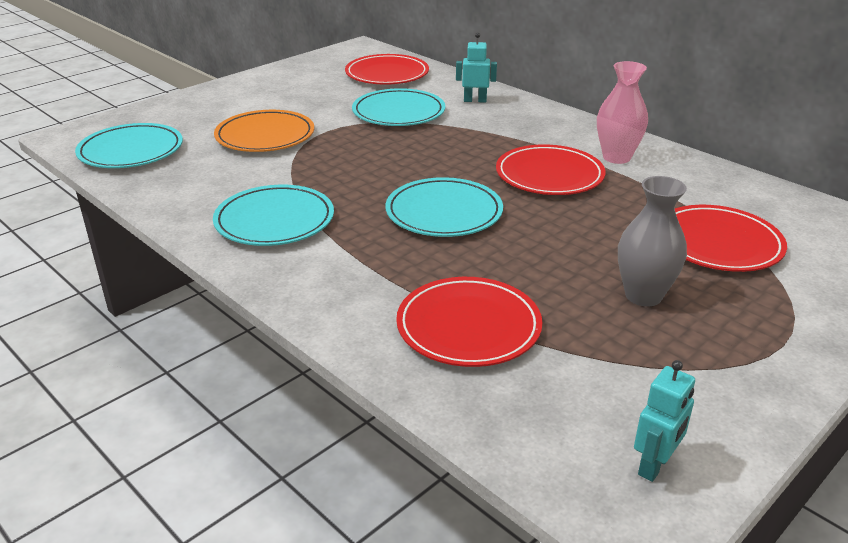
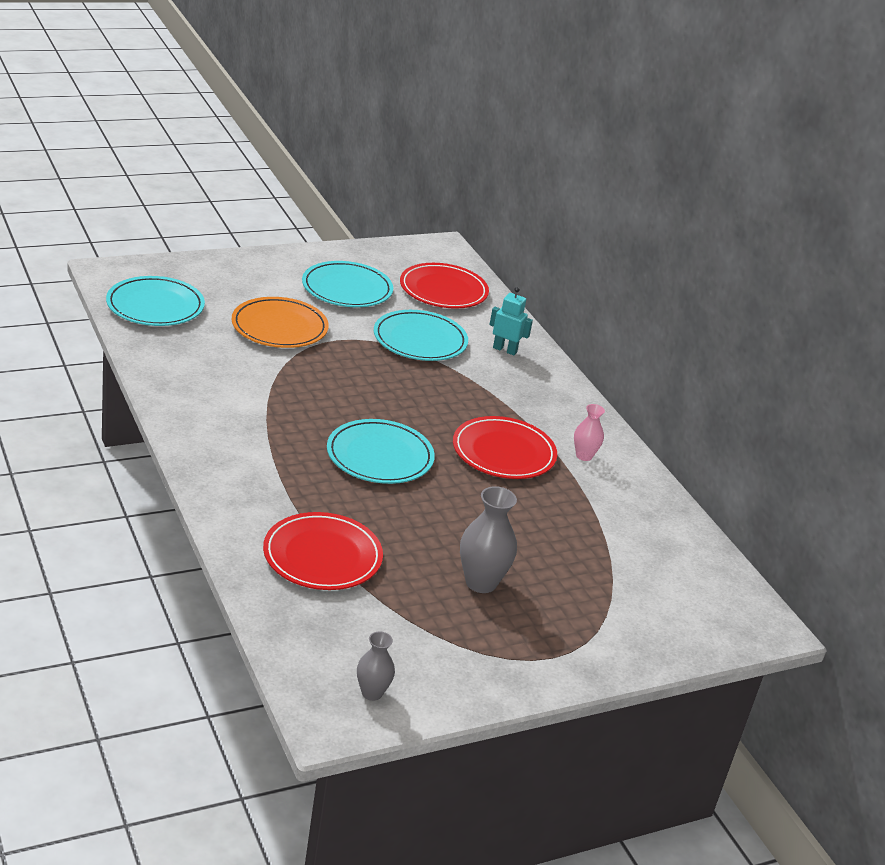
camera: 15 degrees right, 0 degrees up
turquoise plate [213,185,334,246] -> turquoise plate moved to [302,261,393,307]
pink vase [597,61,648,164] -> pink vase [574,404,605,461], size x0.60
turquoise robot [634,360,695,482] -> grey vase [357,631,395,701]
red plate [675,205,787,272] -> none

